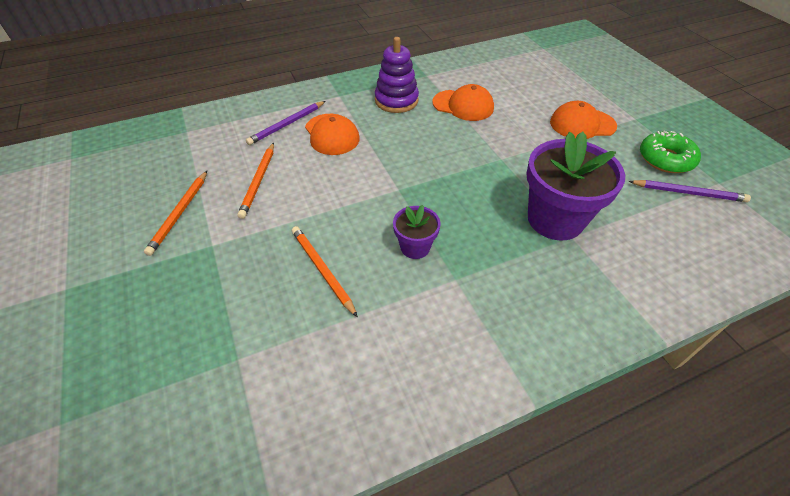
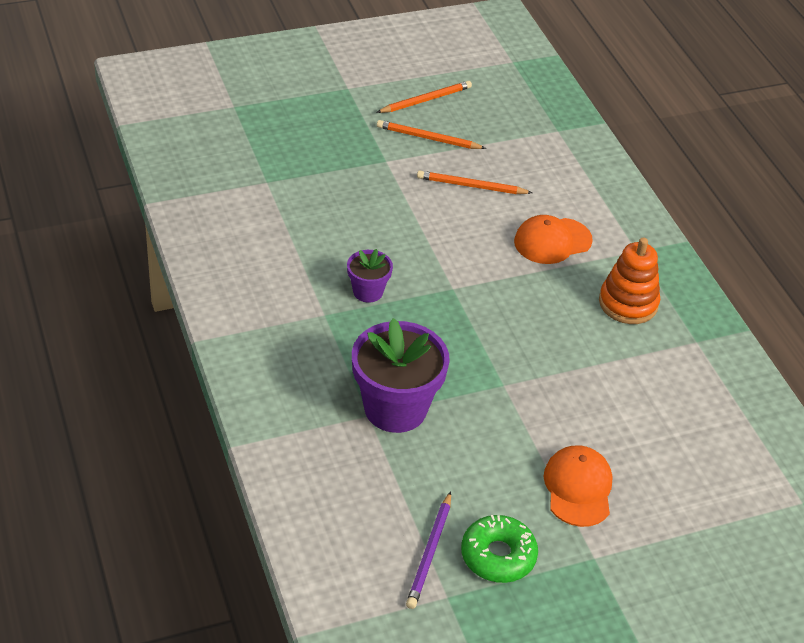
camera: 90 degrees right, 5 degrees down
purple pencil [246,101,326,145] -> none
orange pencil [292,226,358,317] -> orange pencil moved to [376,81,472,113]
purple stacking toy [375,37,419,113] -> orange stacking toy [599,238,660,324]
orange cap [432,84,494,121] -> none

